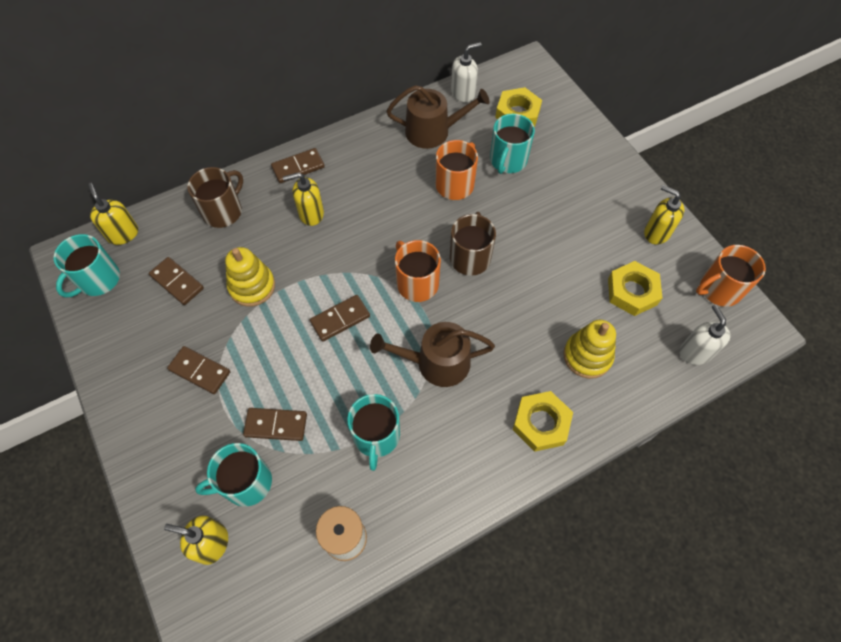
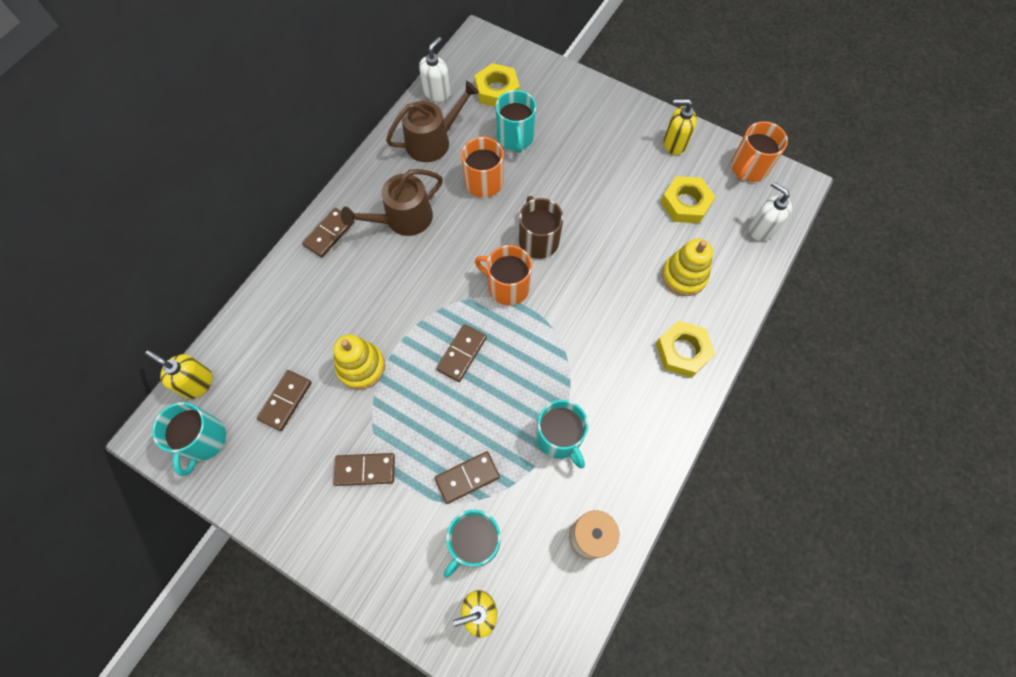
camera: 30 degrees left, 5 degrees up
brown domino [149,257,204,305] -> brown domino turned 75 degrees counterclockwise [257,370,312,431]
brown mug [187,167,243,228] -> none
yellow soap dispenser [283,172,324,226] -> none
brown watering can [370,322,495,387] -> brown watering can moved to [341,169,443,236]

